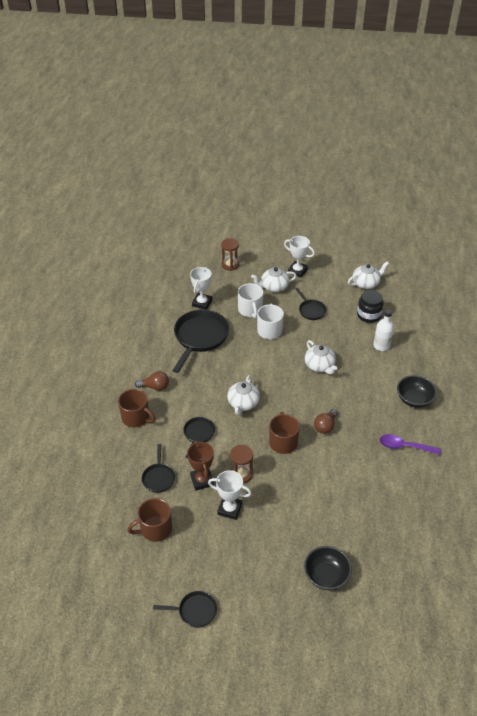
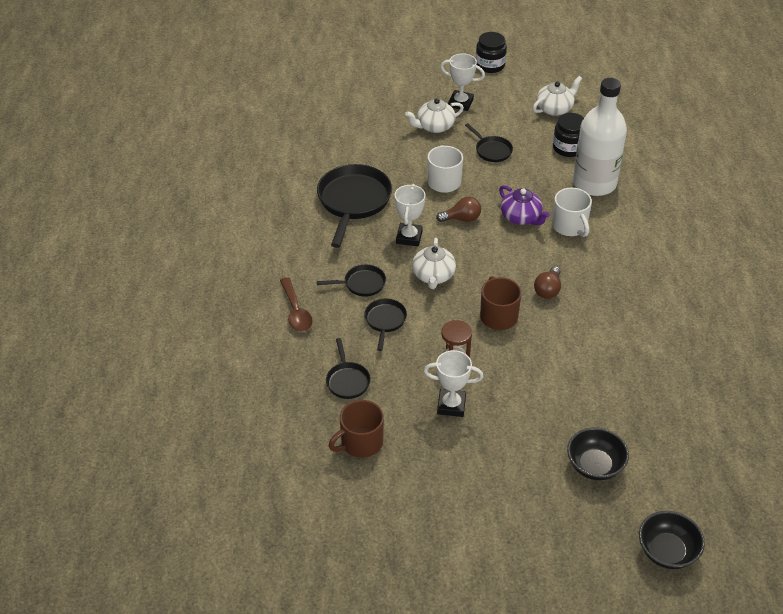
camera: 10 degrees left, 0 degrees up
brown mug [118,389,156,427] -> brown spoon [280,277,313,332]
brown light bulb [135,371,169,391] -> brown light bulb moved to [436,197,481,222]
black pan [153,591,217,628] -> black pan moved to [317,264,386,297]
brown trophy [187,440,214,491] -> none
white trophy [190,267,212,310] -> white trophy moved to [394,184,426,246]
brown hourglass [221,238,239,271] -> none
white mug [238,283,264,318] -> white mug moved to [552,188,592,237]
white teapot [305,340,337,374] -> purple teapot [499,185,549,225]
white bottle [373,309,394,351] -> white bottle [573,78,627,196], size x1.96
purple spoon [379,434,441,455] -> none
black bowl [397,375,437,408] -> black bowl moved to [639,511,705,569]
none -> black jar [476,32,507,73]

